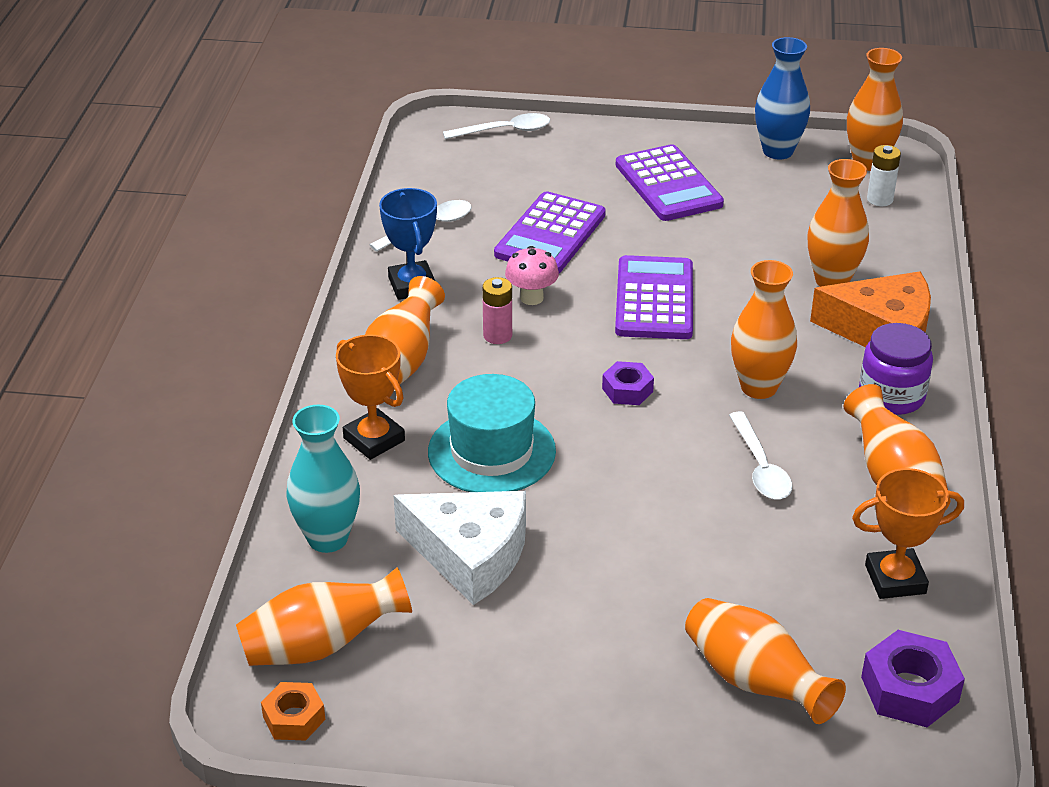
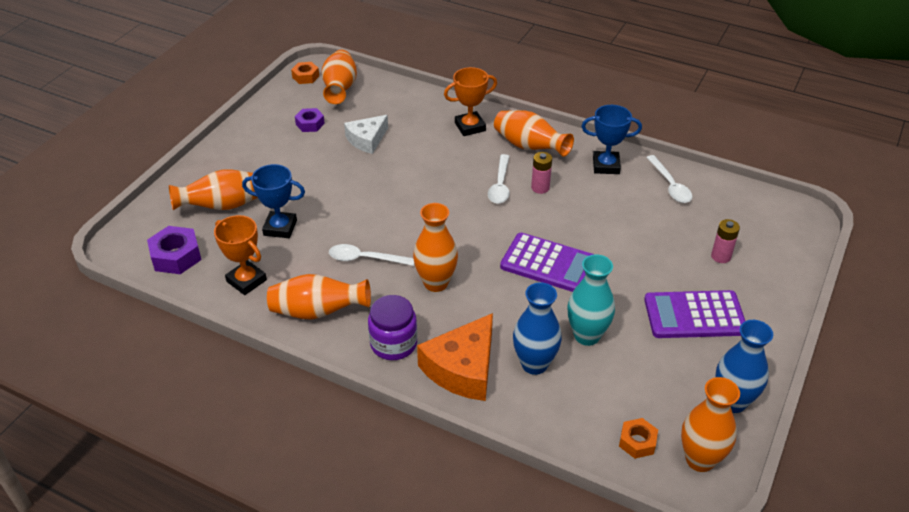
camera: 110 degrees right, 5 degrees up
turquoise vase [287,405,360,553] -> turquoise vase moved to [567,254,615,346]
white cheese [394,491,526,605] -> white cheese [344,115,388,154], size x0.66
turquoise hat [428,374,556,492] -> none
white spoon [443,113,550,139] -> white spoon moved to [488,154,510,204]
purple calculator [494,191,606,273] -> none
pink mushroom [505,246,559,305] -> none
purple nut [602,361,654,405] -> purple nut moved to [295,108,325,132]
orange vase [808,159,869,287] -> blue vase [513,282,562,375]
orange trophy [852,468,964,599] -> orange trophy turned 60 degrees counterclockwise [214,215,267,295]
white battery [867,145,901,206] -> orange nut [619,418,658,459]
none -> blue trophy [242,164,305,238]
none -> pink battery [711,219,740,263]

